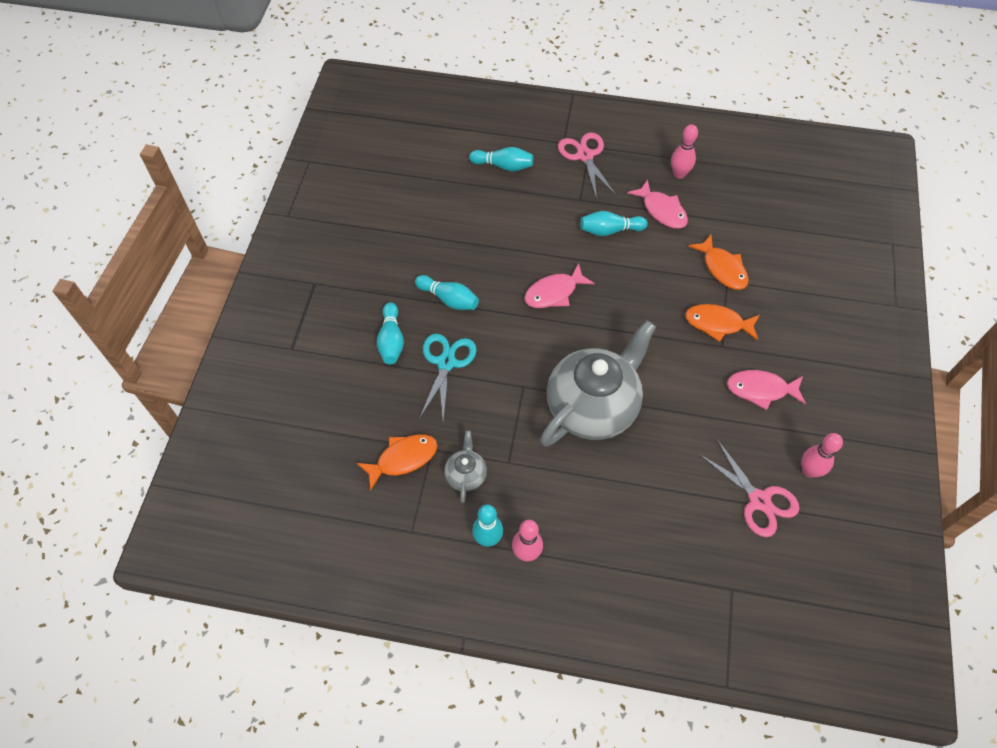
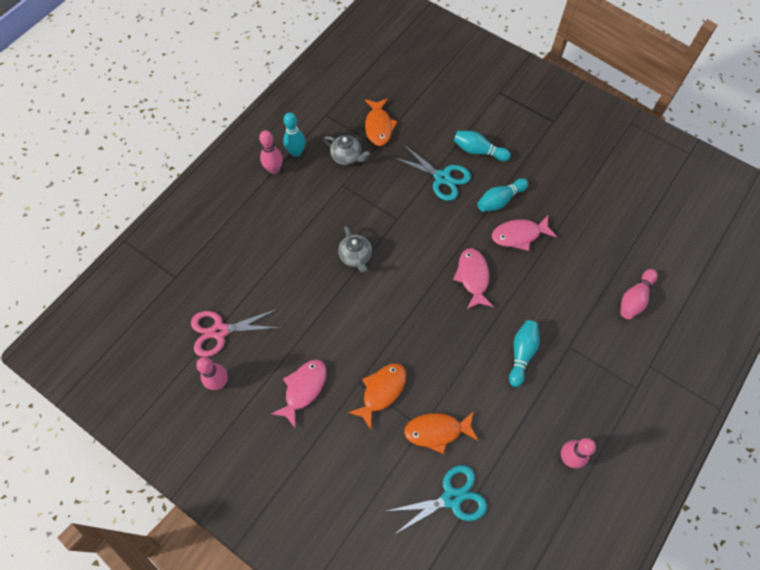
camera: 115 degrees right, 5 degrees up
turquoise bowling pin [469,147,533,172] -> pink bowling pin [620,269,658,319]
grey teapot [540,320,656,447] -> grey teapot [338,226,372,273], size x0.43
pink scissors [558,132,616,200] -> none
pink fish [627,179,688,229] -> pink fish moved to [492,215,557,251]
none -> turquoise scissors [387,465,487,534]

